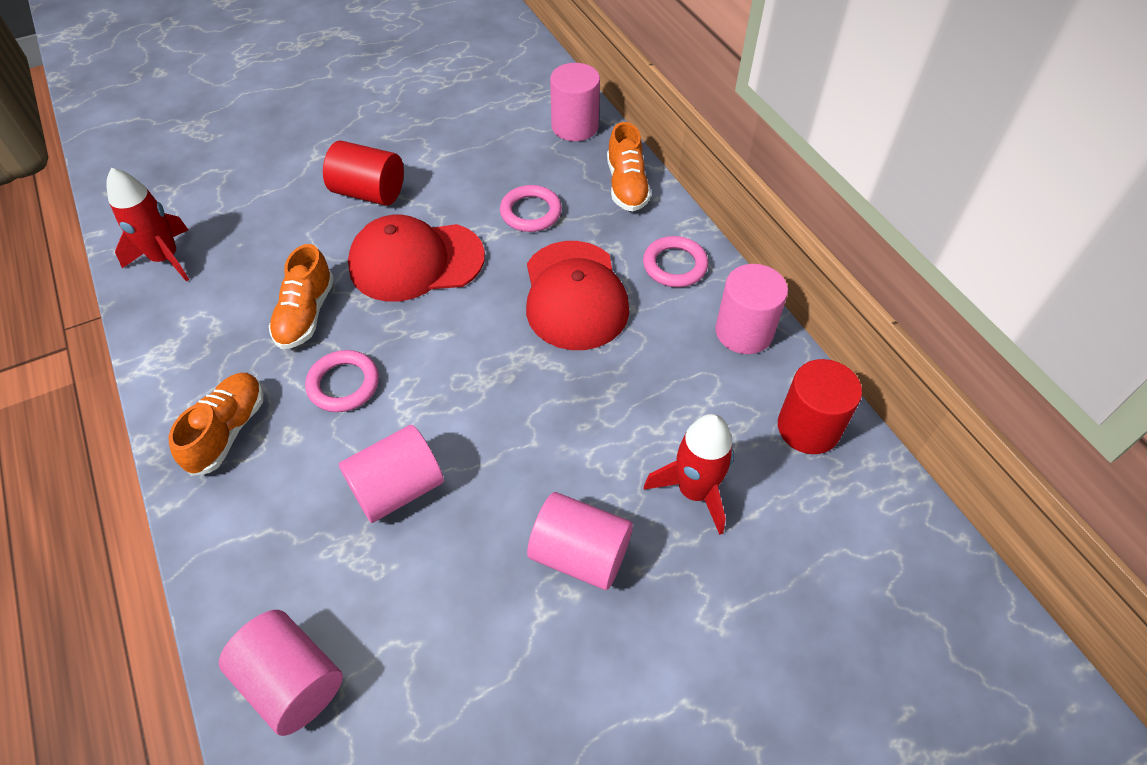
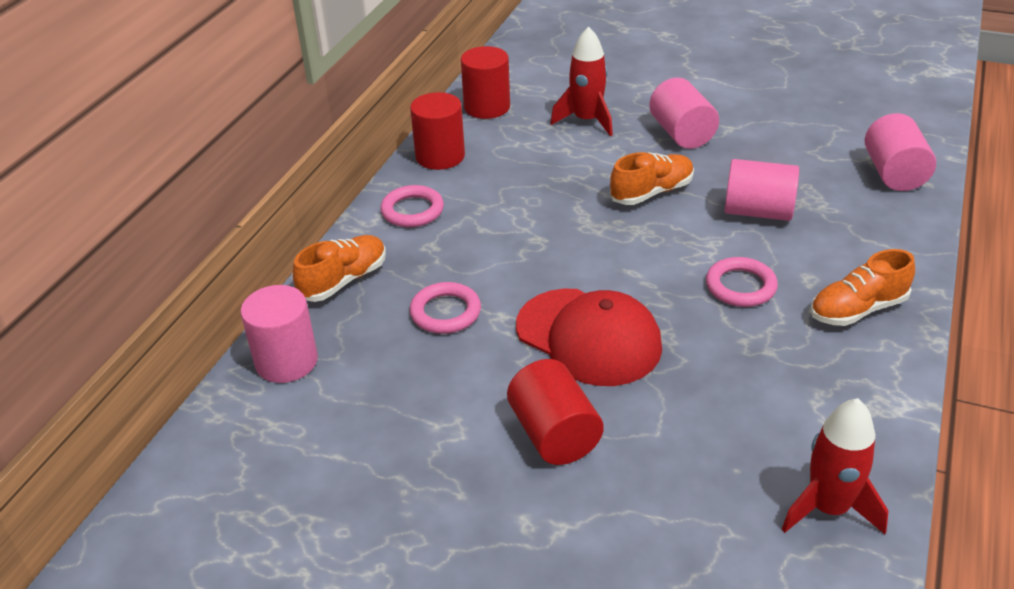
camera: 130 degrees left, 15 degrees down
orange shoe [269,244,334,349] -> orange shoe moved to [610,152,694,205]
red cap [526,241,629,350] -> none
pink cylinder [715,264,788,354] -> red cylinder [410,92,465,170]

